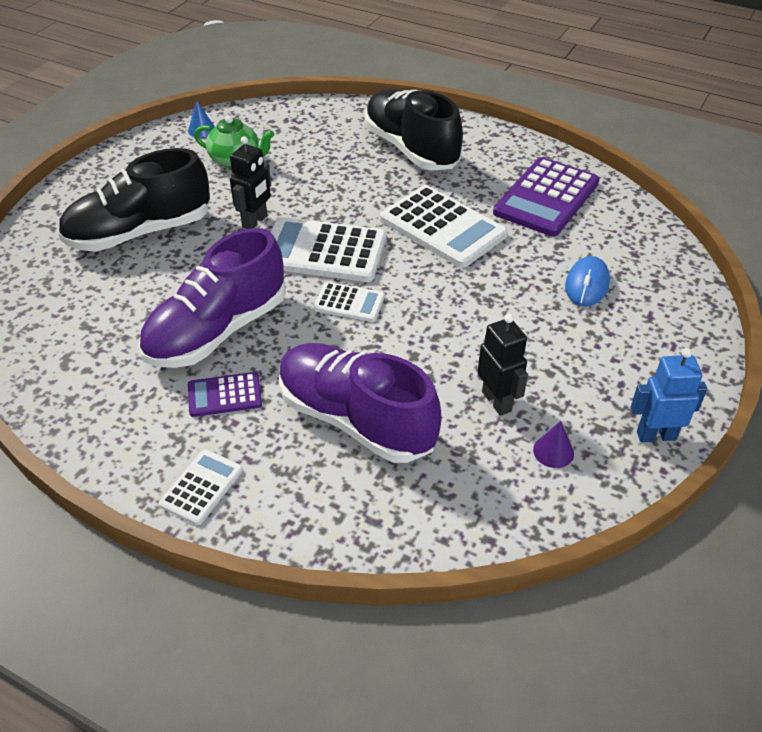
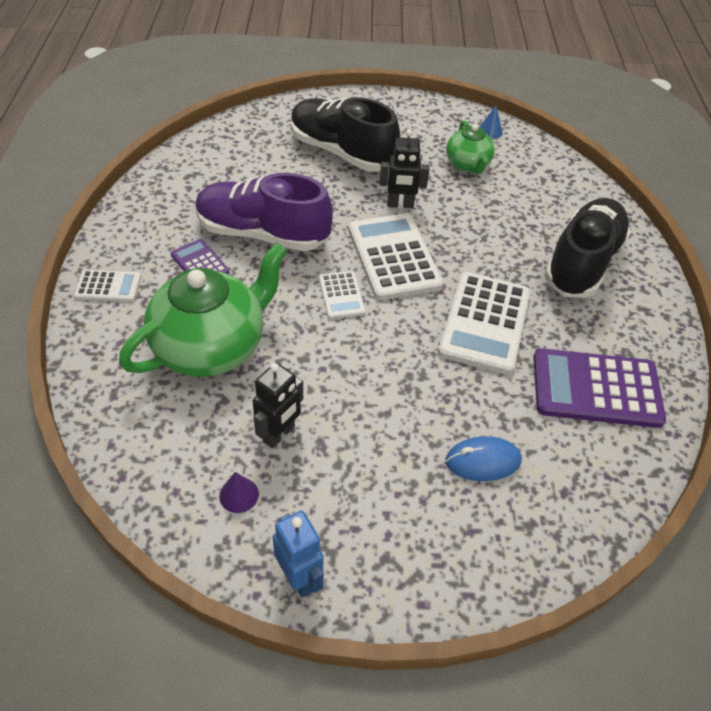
camera: 60 degrees right, 5 degrees up
purple shoe [279,343,441,463] -> green teapot [119,243,287,377]

